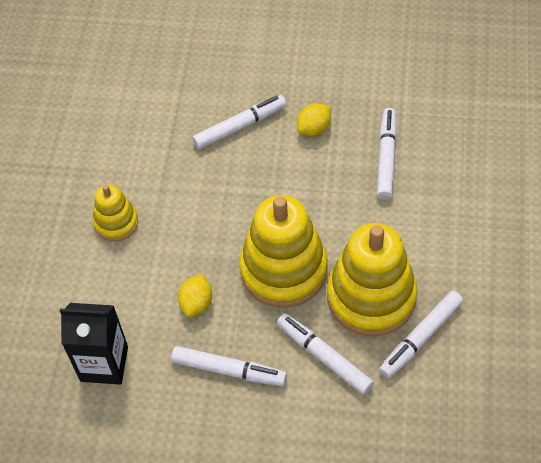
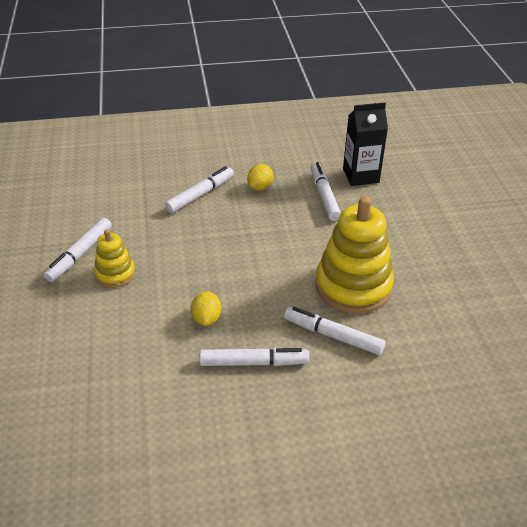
camera: 20 degrees left, 15 degrees down
black carton [60,303,128,385] -> black carton moved to [343,102,388,186]
yellow stacking toy [239,195,328,308] -> none
white marker [379,291,463,379] -> white marker moved to [44,218,112,282]

